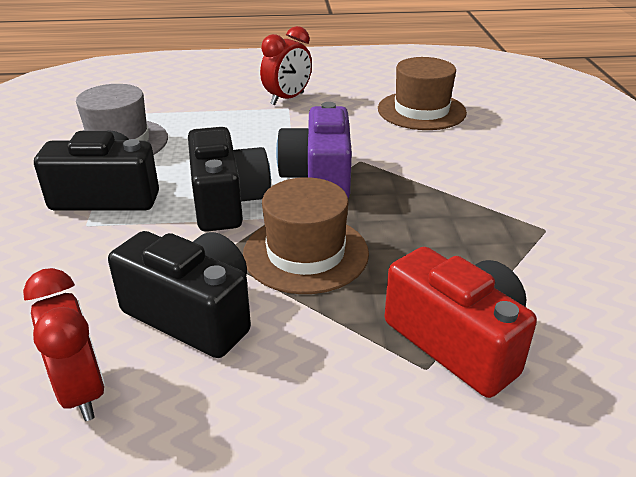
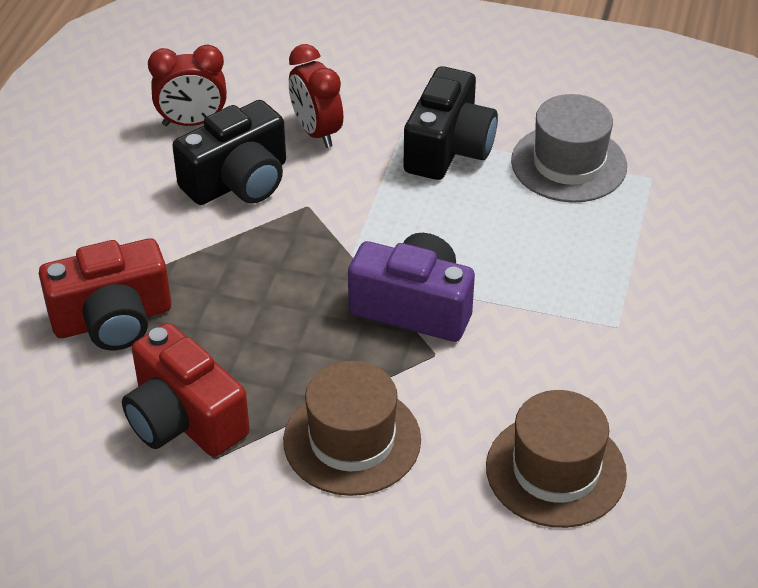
camera: 110 degrees right, 10 degrees up
black camera [188,127,271,232] -> none
brown hat [243,177,369,294] -> brown hat moved to [283,361,421,496]
red clock [260,26,312,105] -> red clock moved to [289,44,343,148]
none -> red camera [122,323,250,457]

